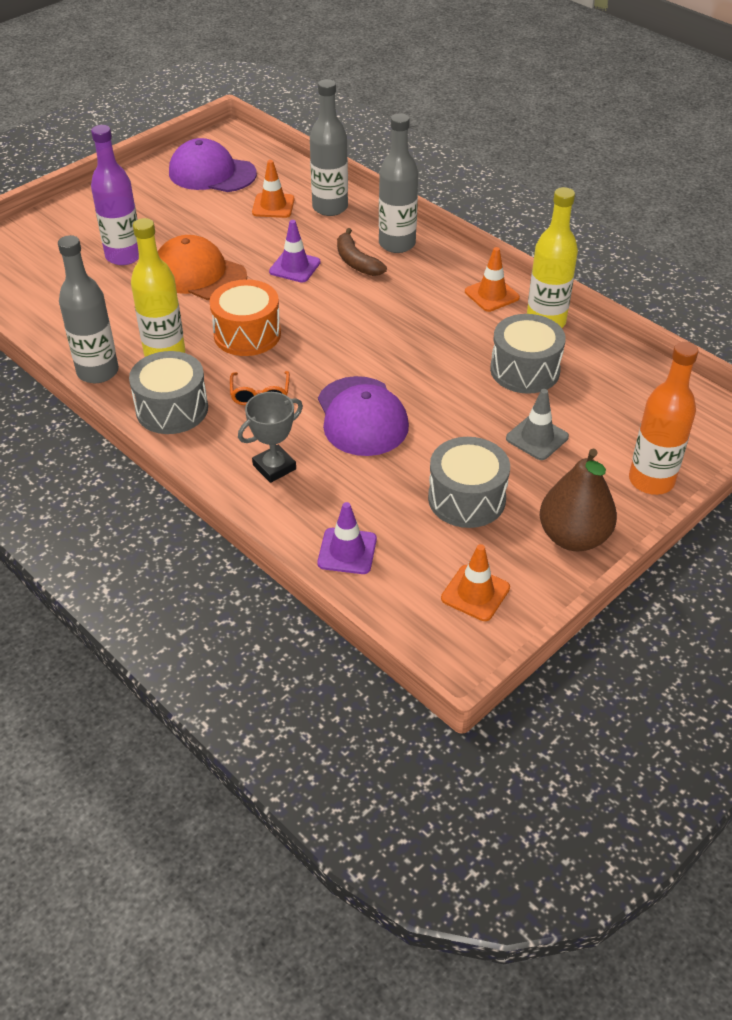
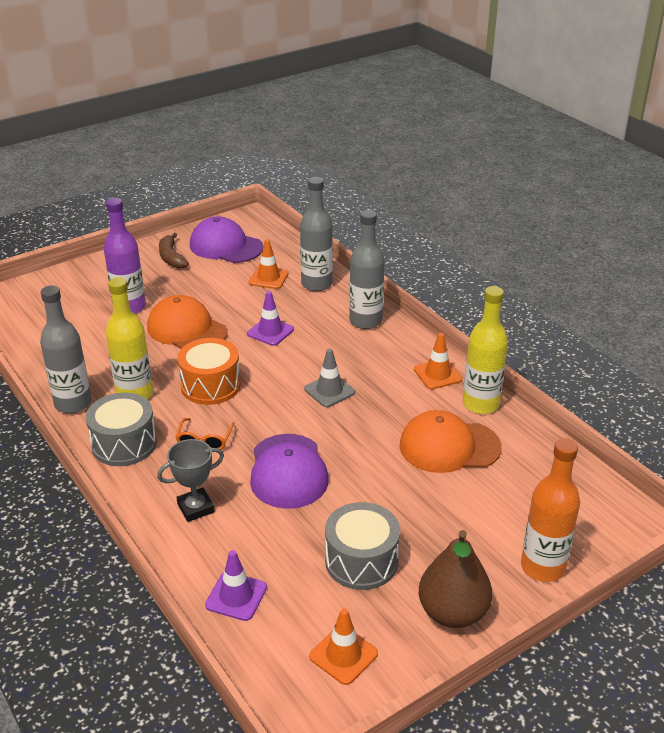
camera: 10 degrees right, 10 degrees down
brown banana [337,228,387,276] -> brown banana moved to [159,233,189,269]
grey drum [490,314,566,394] -> orange cap [399,410,502,473]
grey traffic cone [506,389,569,460] -> grey traffic cone moved to [304,349,355,407]

